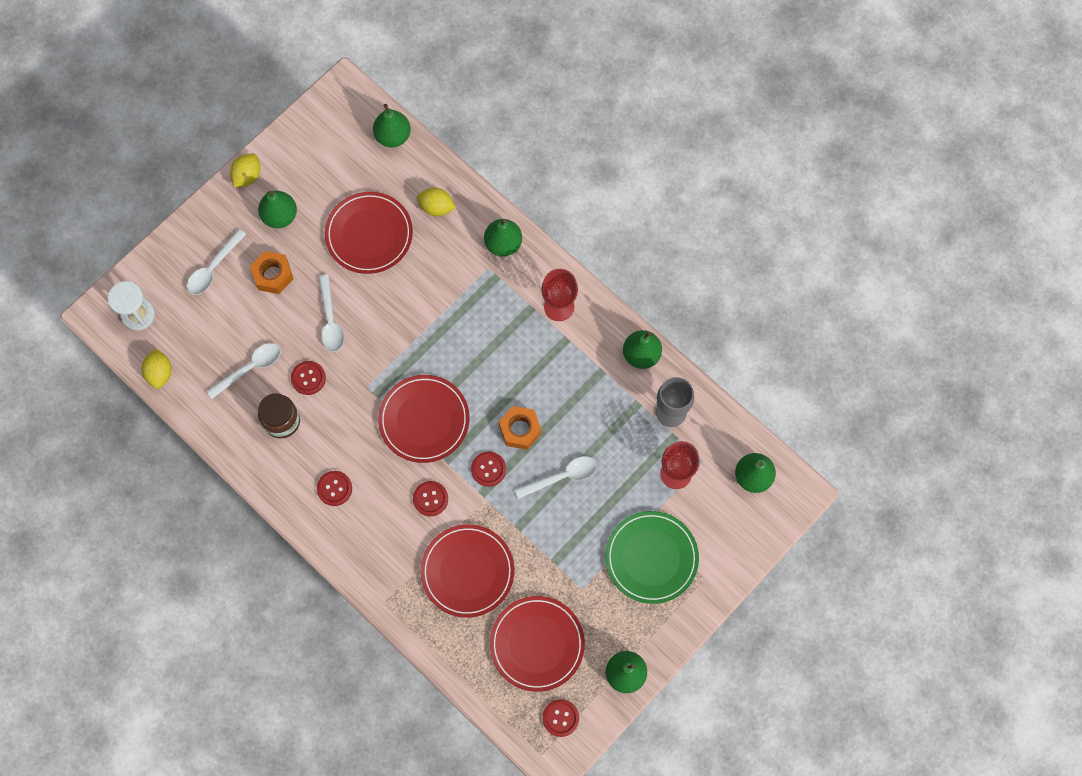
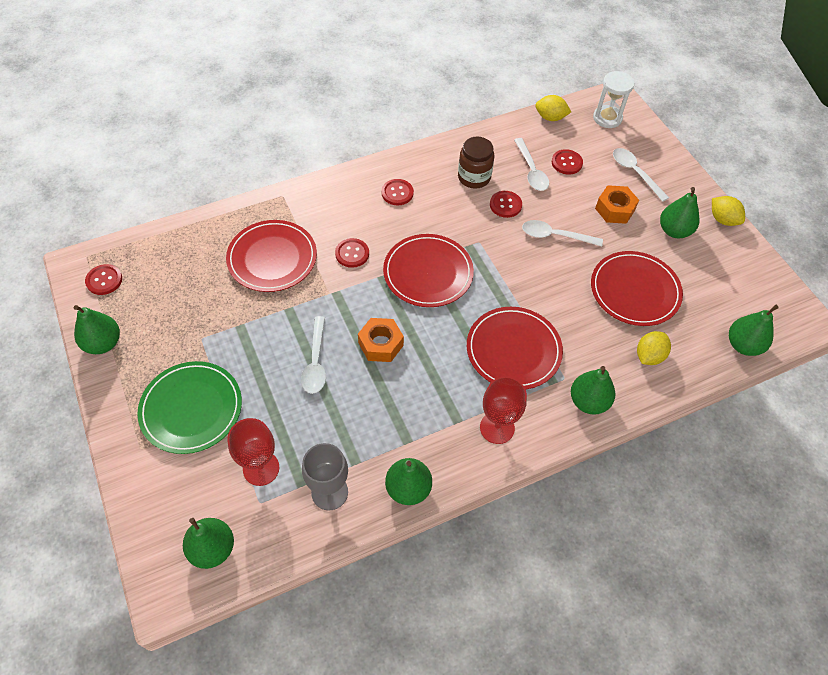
camera: 110 degrees right, 15 degrees down
red button [471,452,506,487] -> red button moved to [552,149,583,175]
red plate [490,596,585,692] -> red plate moved to [467,307,563,389]

